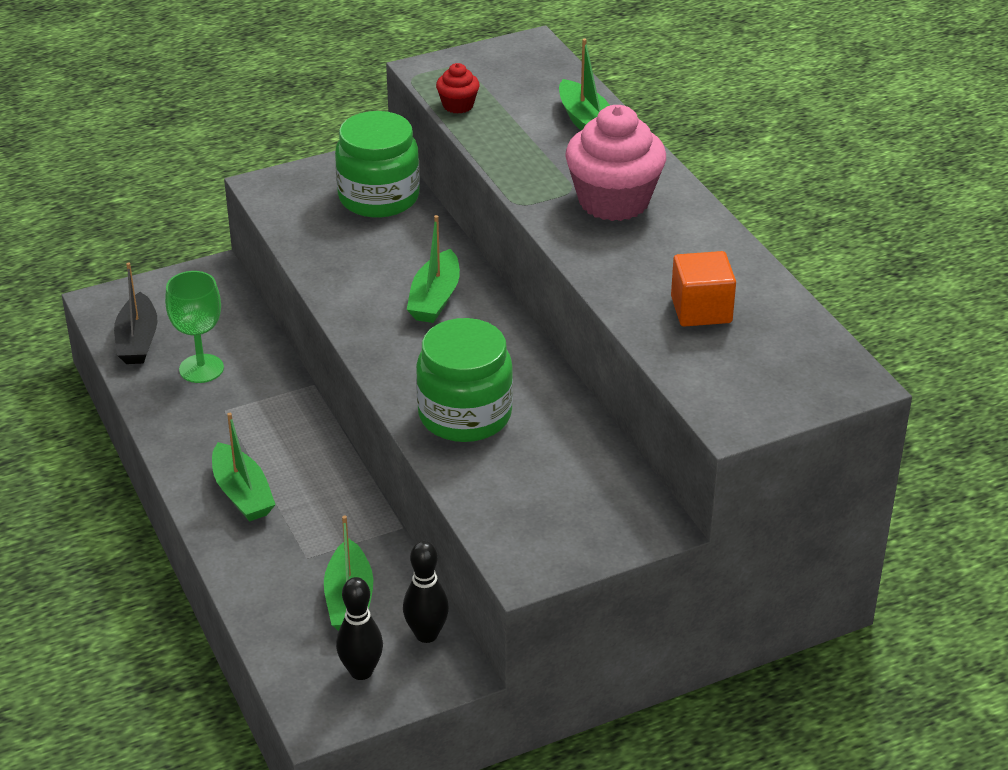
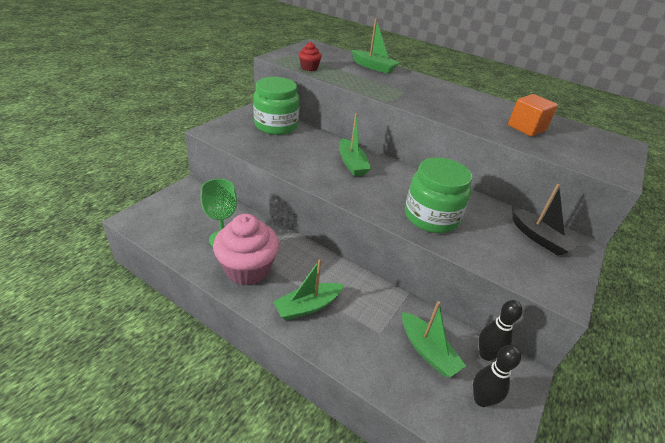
camera: 35 degrees left, 0 degrees up
black boat [114,262,158,364] -> black boat moved to [512,184,580,256]
green boat [212,413,276,522] -> green boat turned 120 degrees clockwise [273,259,344,320]
pink cupcake [565,105,666,221] -> pink cupcake moved to [213,214,279,285]

